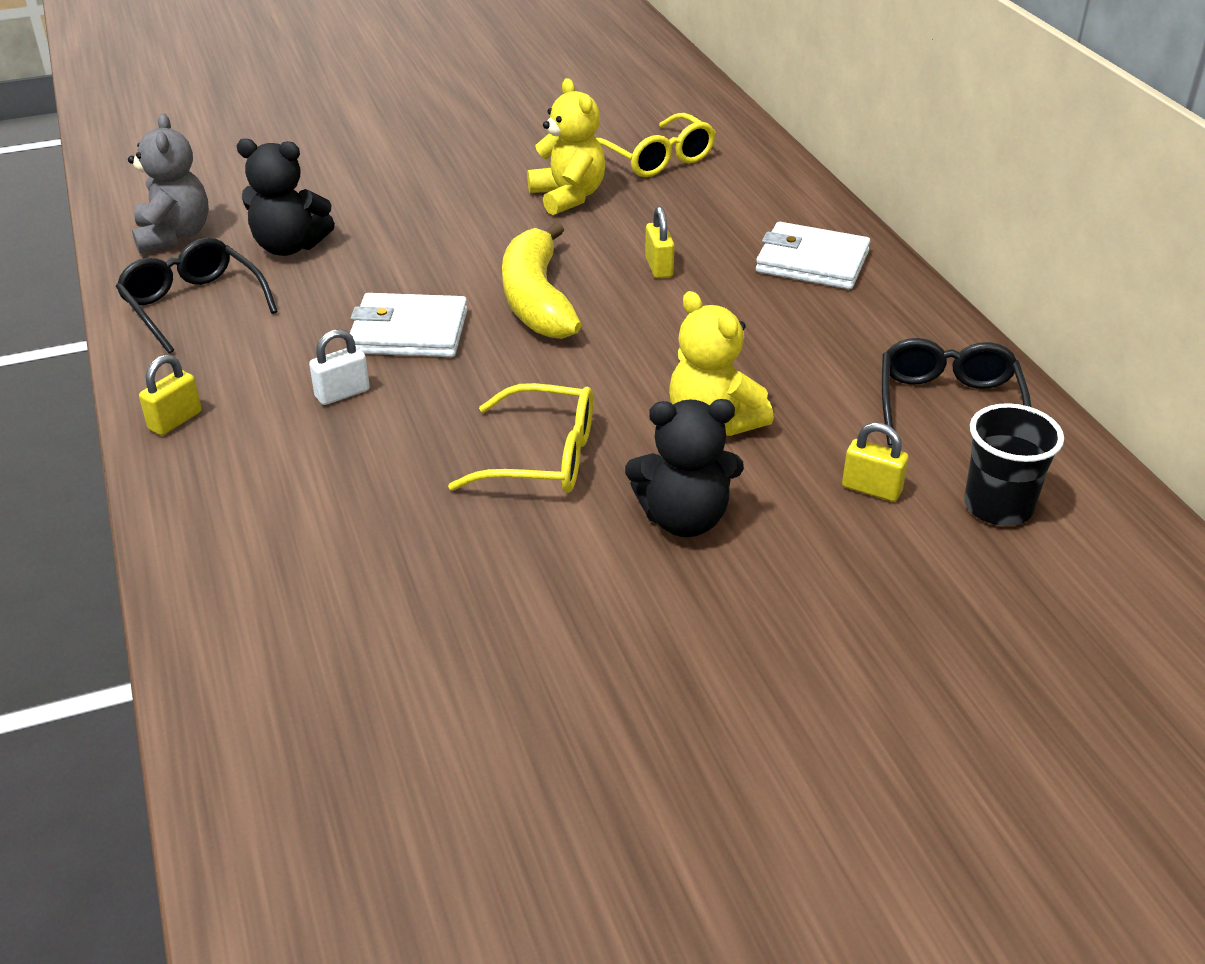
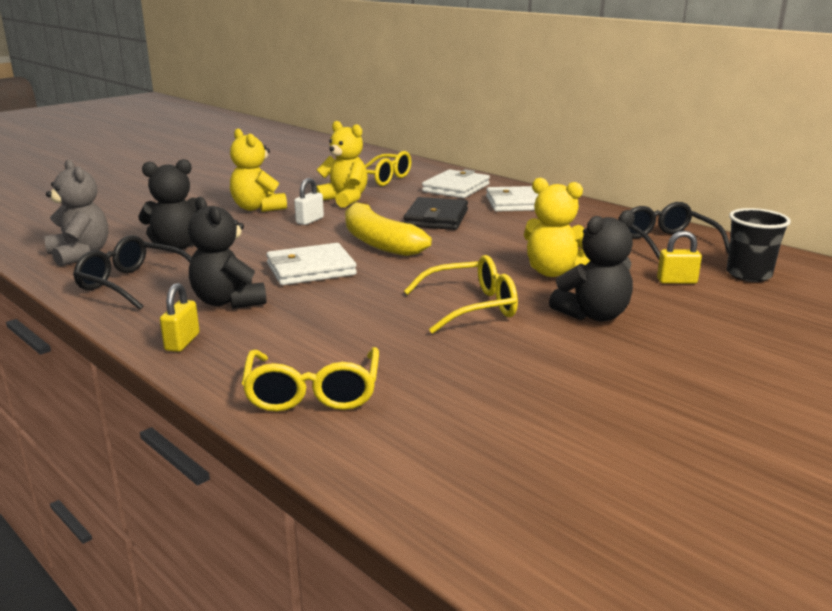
camera: 25 degrees left, 15 degrees down
white padlock [309,329,370,405] -> white padlock moved to [294,178,324,225]
yellow padlock [645,206,675,279] -> black wallet [403,197,468,230]
none -> black teddy bear [188,197,267,309]
none -> yellow teddy bear [230,129,287,212]
none -> yellow glasses [242,347,379,412]
none -> white wallet [422,169,490,198]

